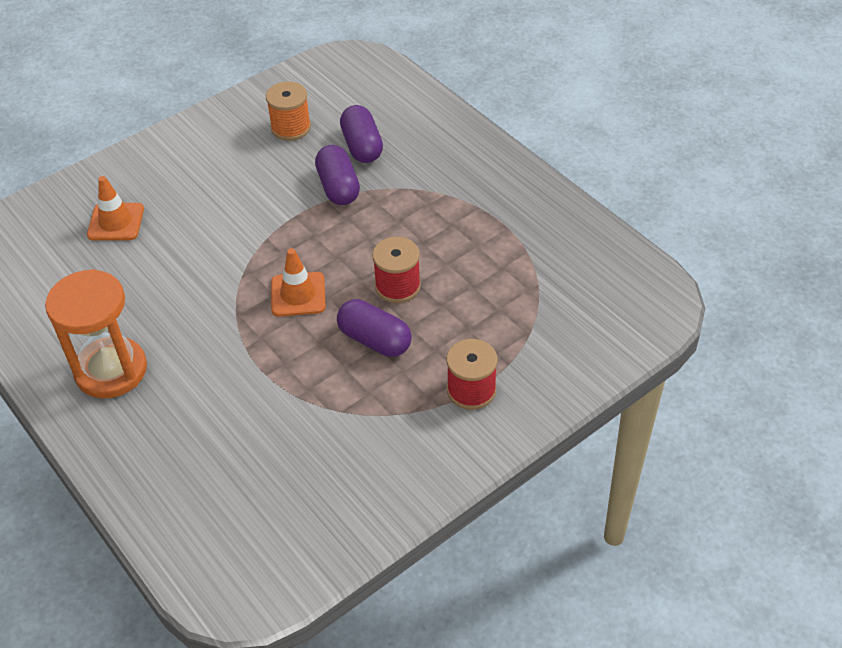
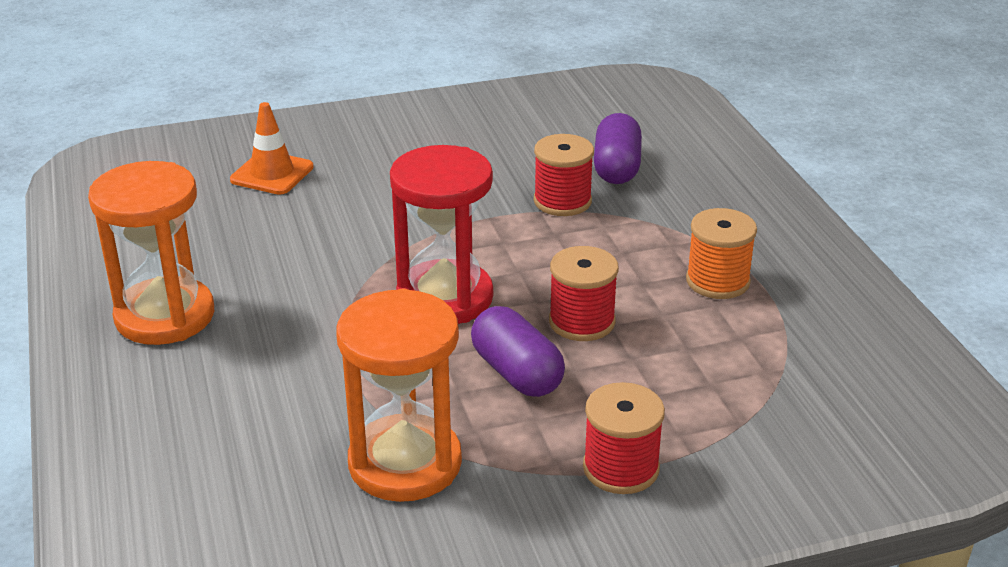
camera: 20 degrees right, 15 degrees down
orange spool [266,82,311,141] -> orange spool moved to [686,208,757,299]
orange traffic cone [271,248,326,317] -> red hourglass [390,145,493,324]
purple capsule [315,145,360,205] -> red spool [534,134,594,216]
none -> orange hourglass [336,289,462,502]

